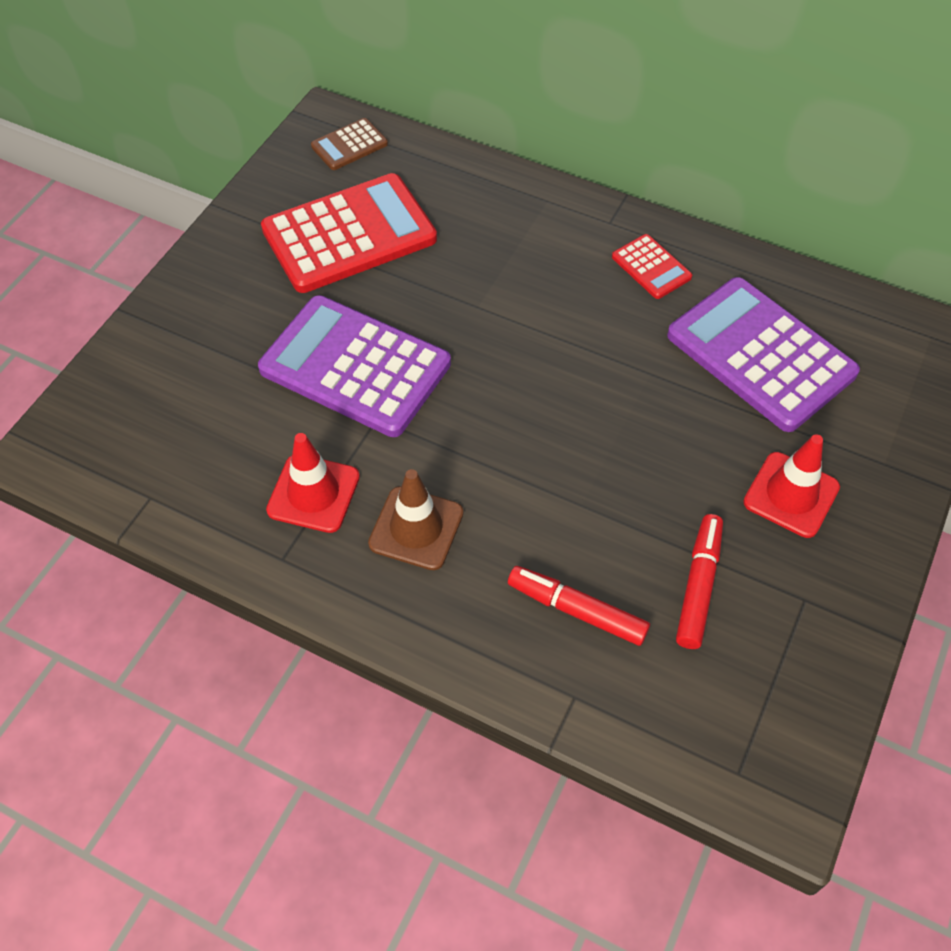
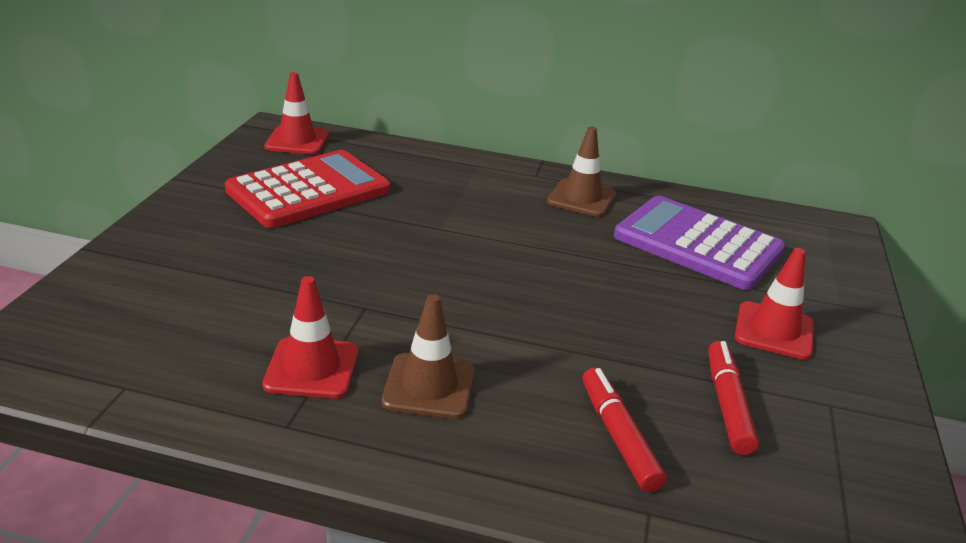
camera: 15 degrees left, 25 degrees down
purple calculator [258,295,451,437] -> none
brown calculator [311,118,388,170] -> red traffic cone [264,72,329,155]
red marker [508,566,650,646] -> red marker turned 60 degrees clockwise [583,368,667,492]
red calculator [612,234,692,299] -> brown traffic cone [547,126,616,217]

